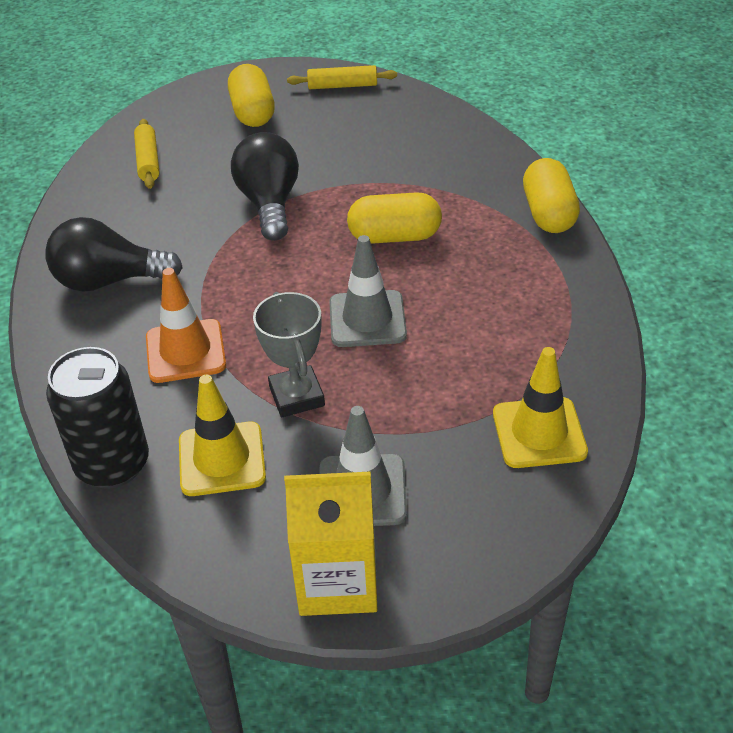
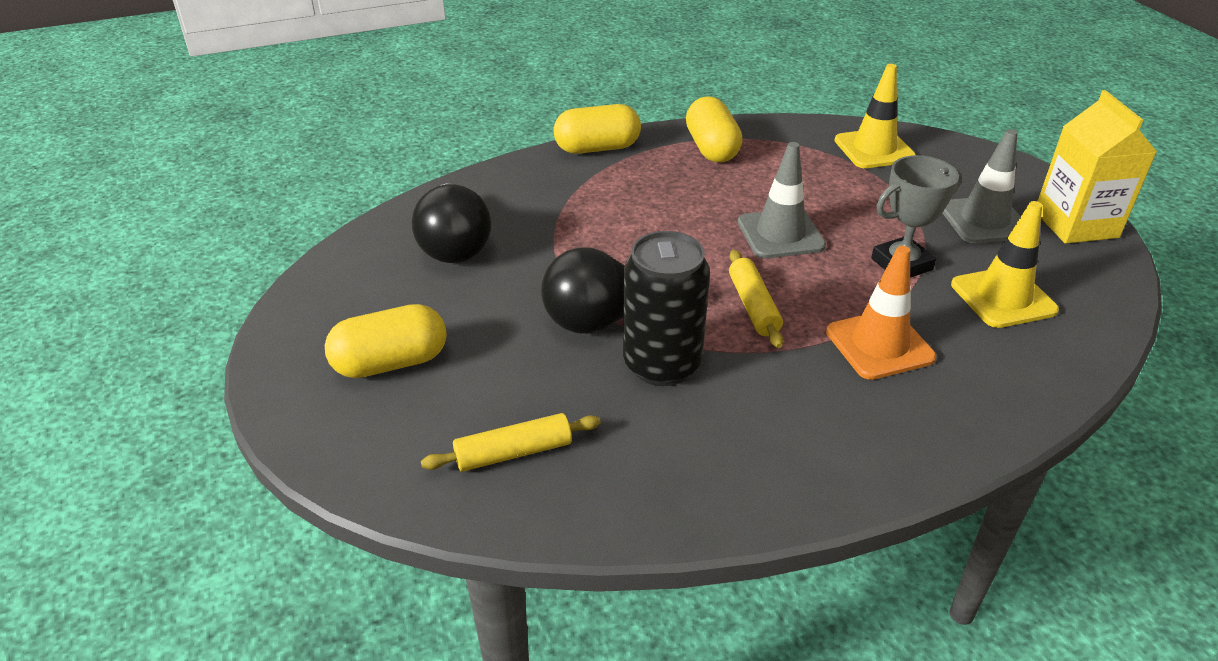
camera: 100 degrees left, 5 degrees down
black light bulb [46,217,183,292] -> black light bulb moved to [412,183,491,263]
black can [46,347,149,489] -> black can moved to [623,231,710,386]
yellow rolling pin [287,65,397,89] -> yellow rolling pin moved to [729,250,783,348]
yellow capsule [347,192,442,244] -> yellow capsule moved to [686,96,743,162]

